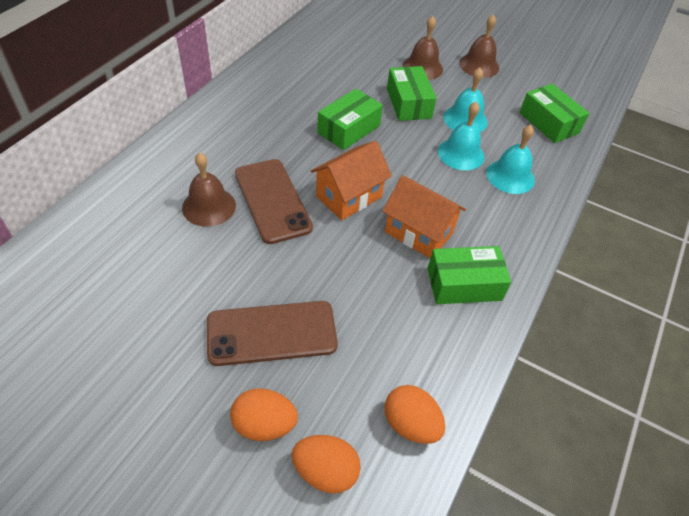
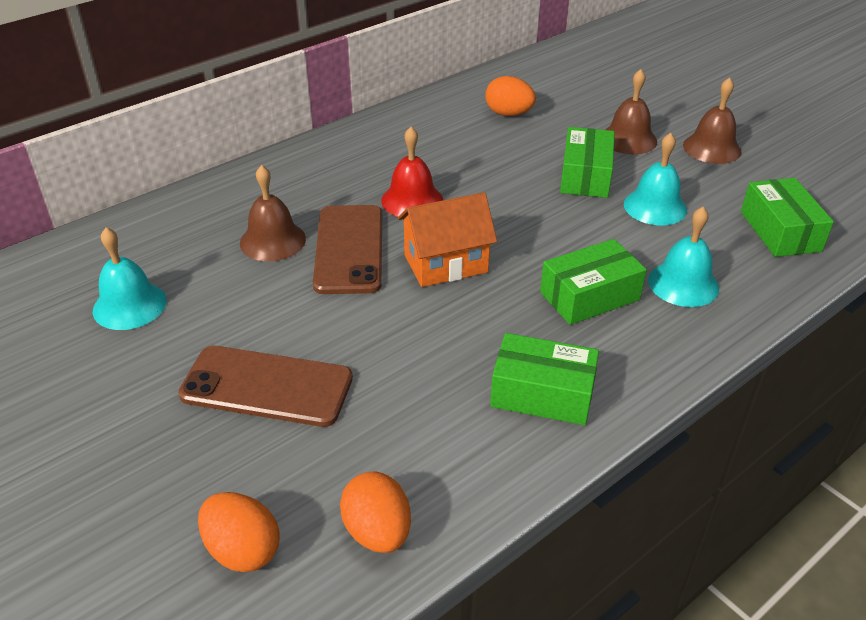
camera: 25 degrees right, 10 degrees down
orange egg [230,388,298,441] -> orange egg moved to [485,76,536,116]
green box [317,89,383,150] -> green box moved to [540,239,647,325]
orange house [383,175,466,258] -> none
turquoise bell [438,102,485,170] -> turquoise bell moved to [93,227,167,330]
none -> red bell [381,127,443,217]

